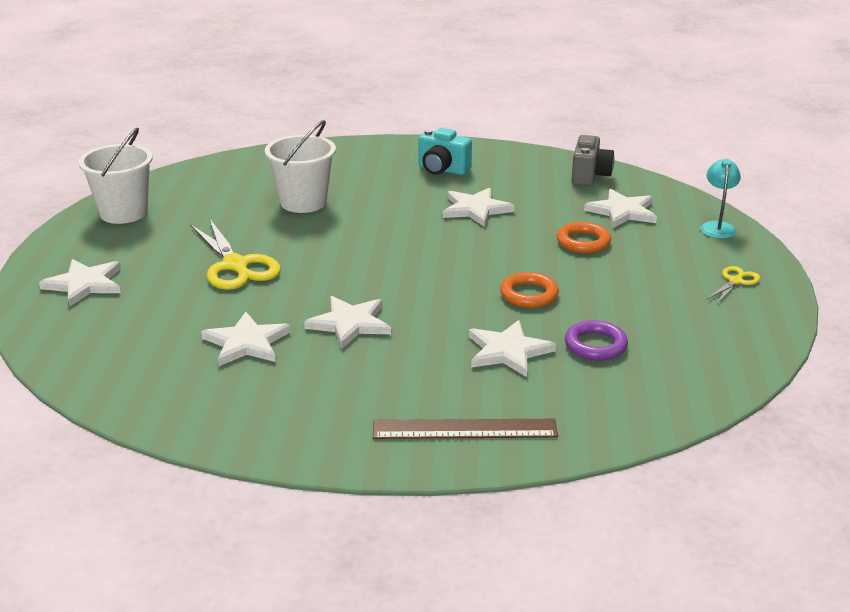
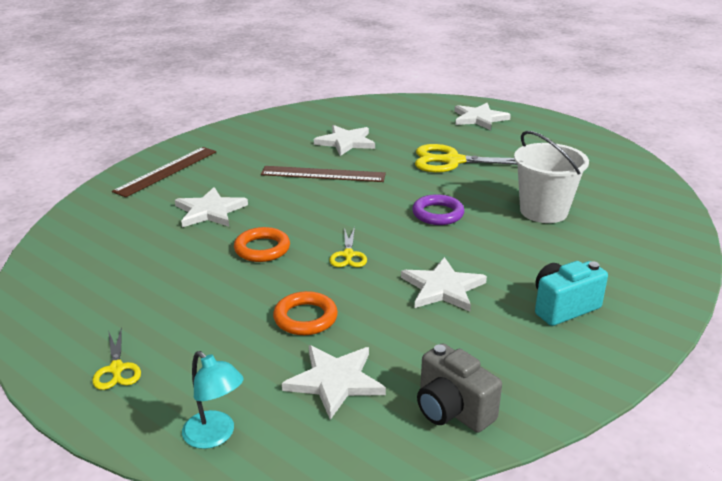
camera: 125 degrees right, 0 degrees up
white bucket [78,127,153,224] -> none
white star [304,296,391,349] -> brown ruler [261,166,386,182]
purple ring [565,320,628,360] -> purple ring moved to [412,194,464,225]
none -> yellow scissors [329,227,367,267]

